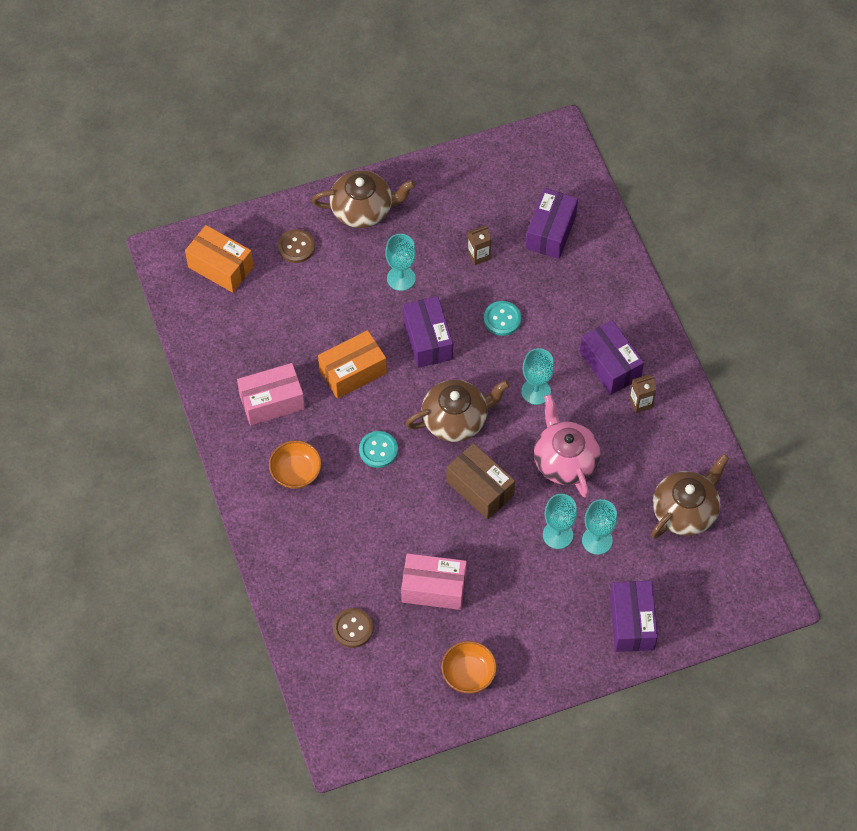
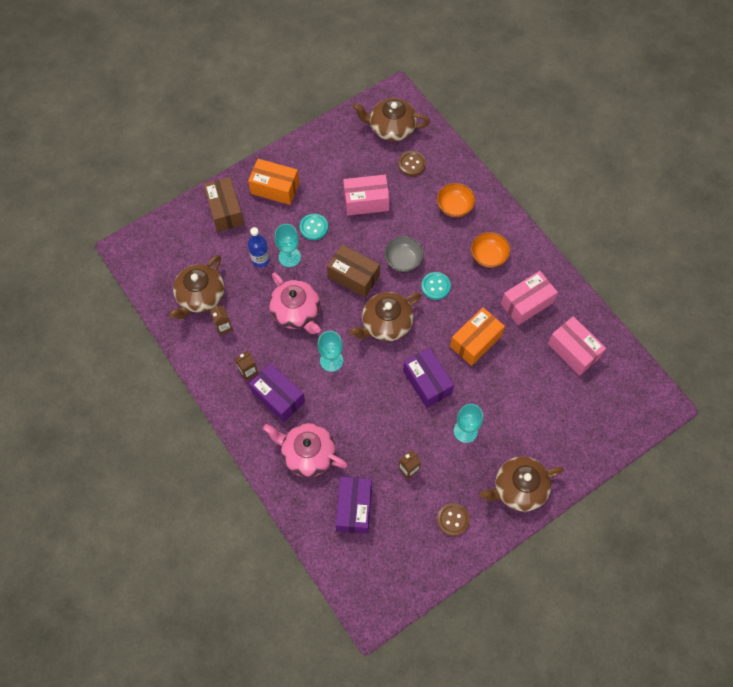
camera: 165 degrees right, 5 degrees up
orange box [185,225,254,293] -> orange box moved to [248,159,299,205]
brown button [278,229,315,263] -> brown button moved to [437,503,470,536]
orange bowl [441,641,497,693] -> orange bowl moved to [437,183,475,217]
turquoise button [484,301,521,336] -> turquoise button moved to [300,214,328,240]
turquoise goblet [582,499,617,555] -> blue bottle [248,227,270,267]
purple box [610,581,658,652] -> brown box [203,177,244,232]
none -> brown carton [210,305,233,335]
none -> pink teapot [263,423,348,477]
none -> brown teapot [352,98,430,141]
none -> grey bowl [384,236,424,272]
none -> pink box [548,316,606,376]

